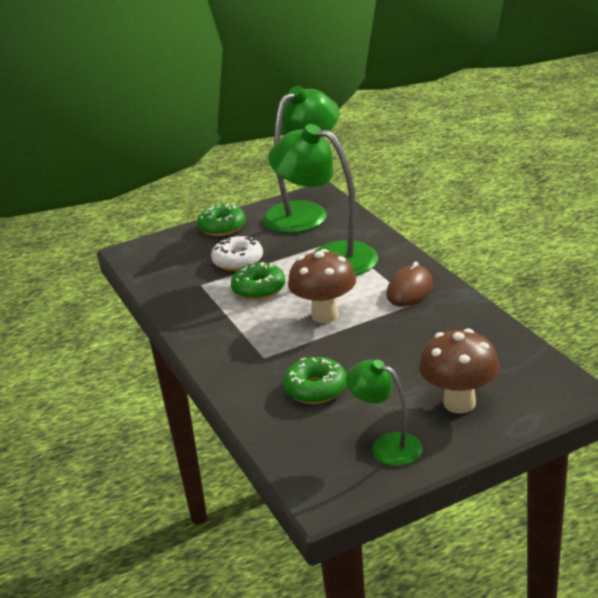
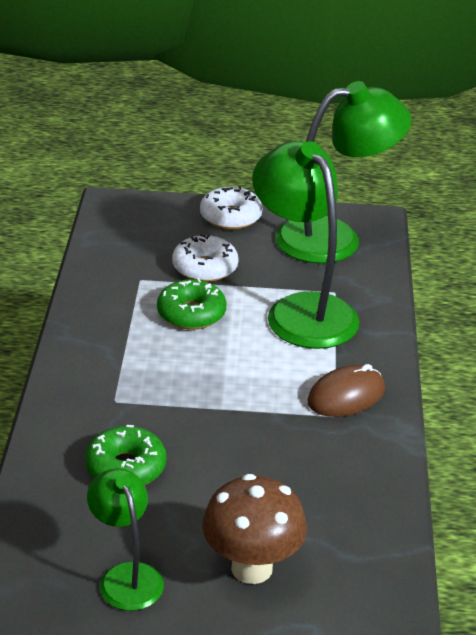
camera: 25 degrees right, 5 degrees up
green donut [197,204,246,236] -> white donut [200,186,262,230]
brown mushroom [288,249,356,323] -> none

